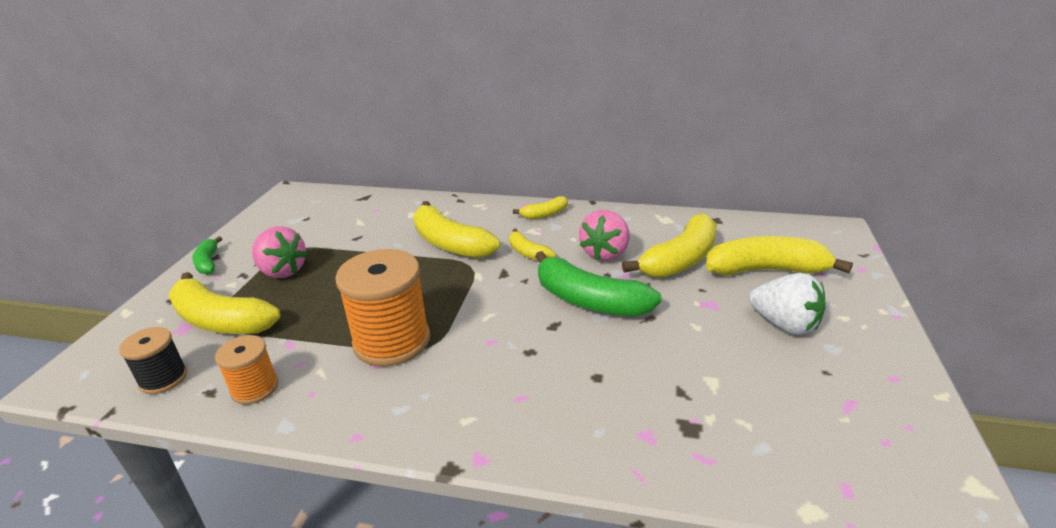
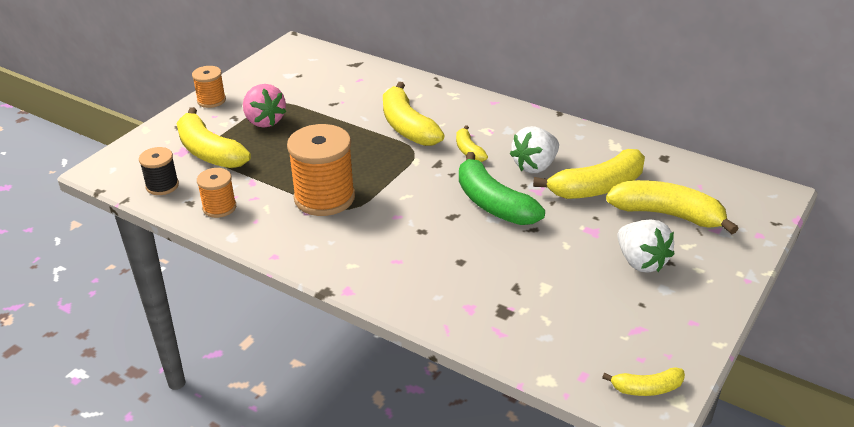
camera: 20 degrees right, 5 degrees up
green banana [192,236,222,274] -> orange spool [192,66,226,108]
yellow banana [513,196,568,219] -> yellow banana moved to [602,367,685,396]
pink strawberry [579,210,629,261] -> white strawberry [510,126,559,173]

